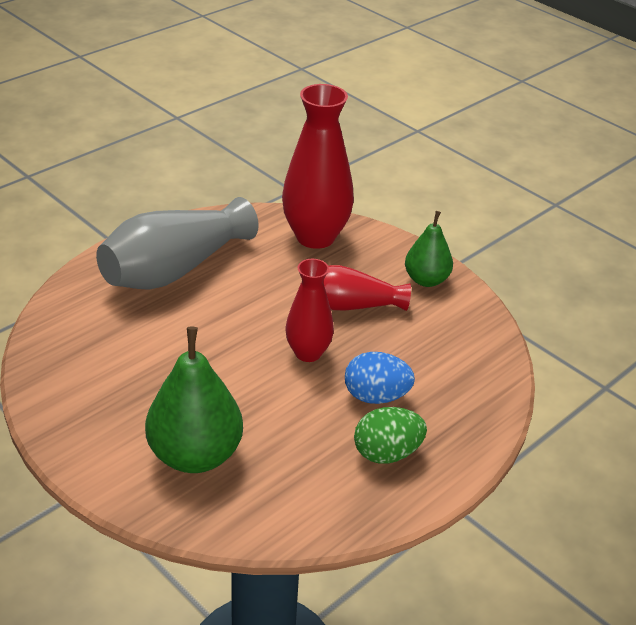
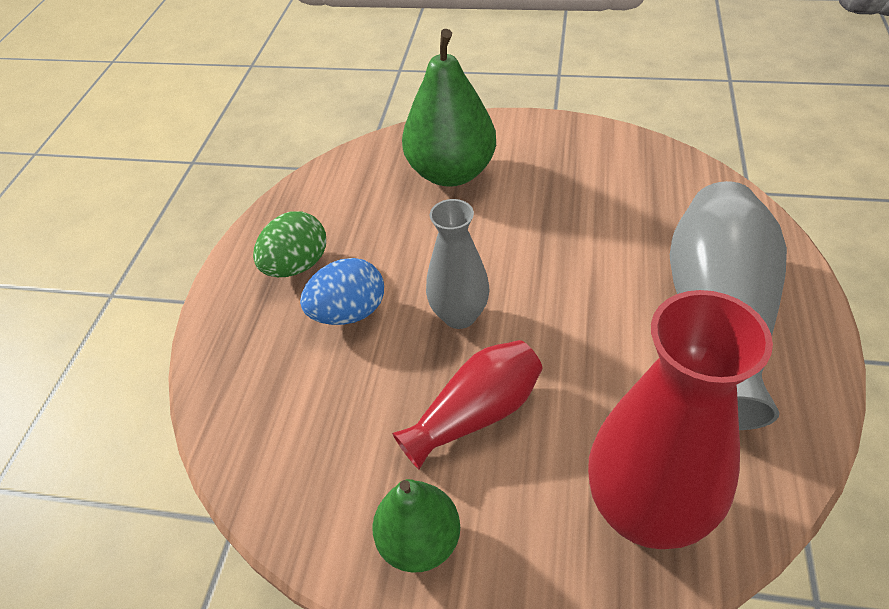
camera: 150 degrees right, 10 degrees up
red vase [286,259,334,362] -> grey vase [426,199,489,329]

